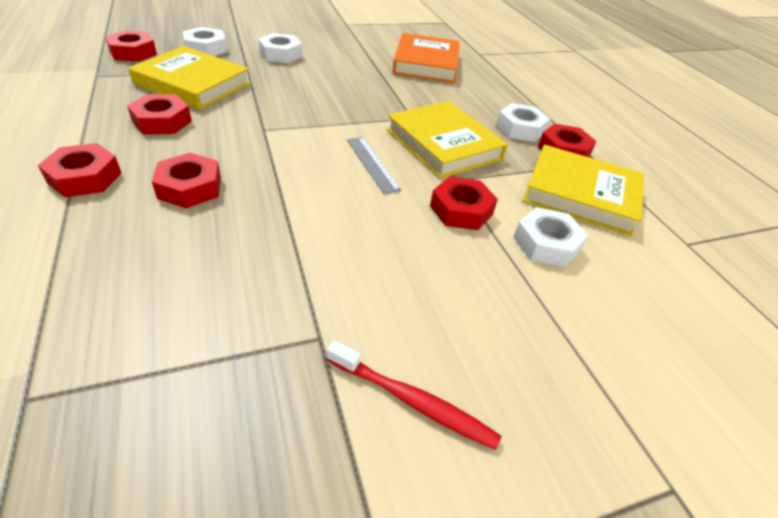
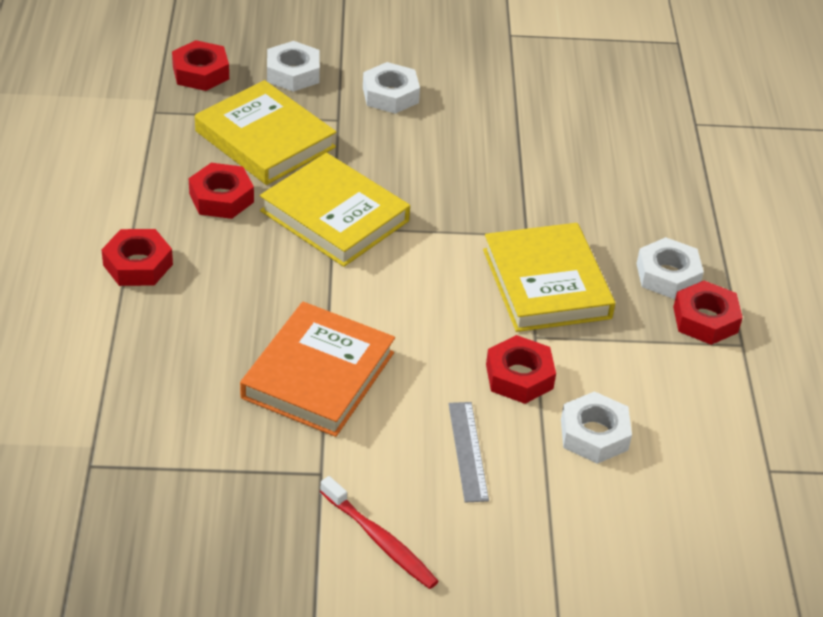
camera: 20 degrees right, 0 degrees up
red nut [152,153,221,208] -> none
grey ruler [347,137,401,194] -> grey ruler moved to [449,402,489,503]
orange book [393,33,459,83] -> orange book moved to [240,302,395,437]
yellow book [523,145,644,236] -> yellow book moved to [260,153,410,267]

